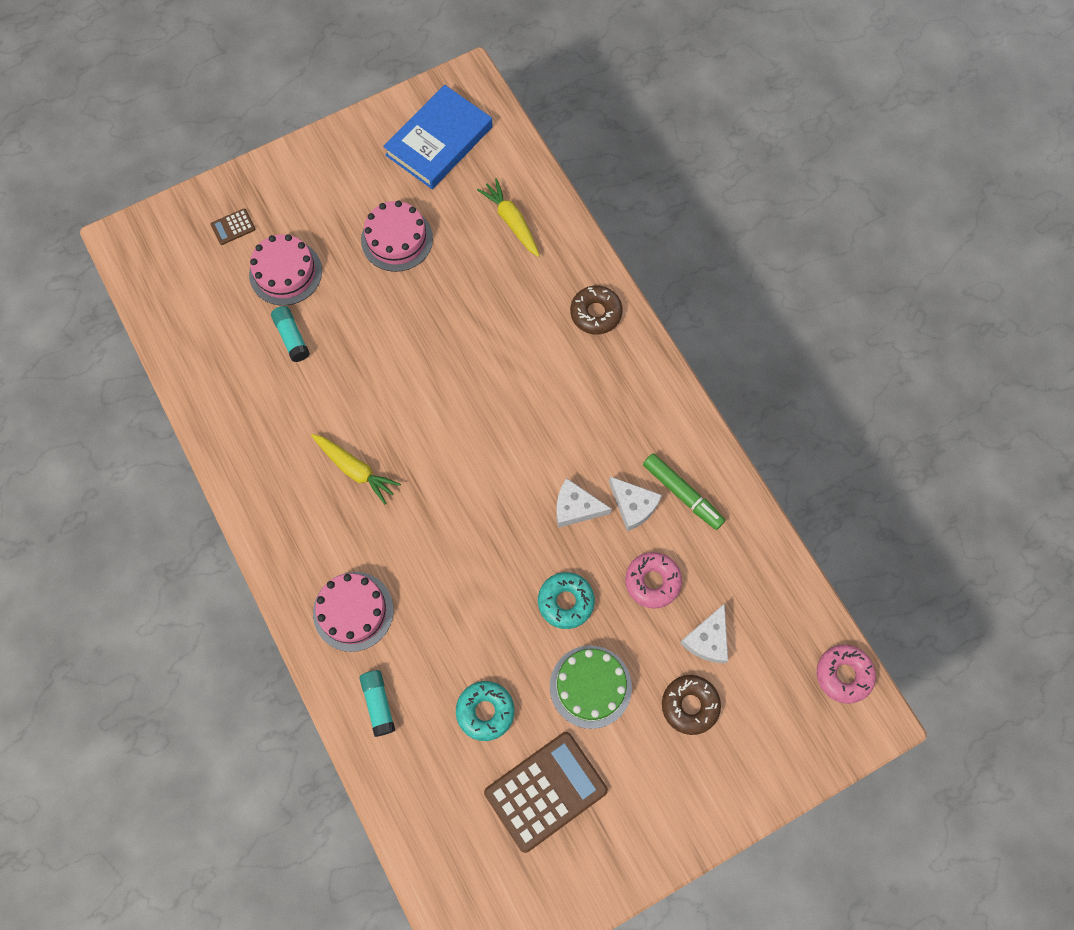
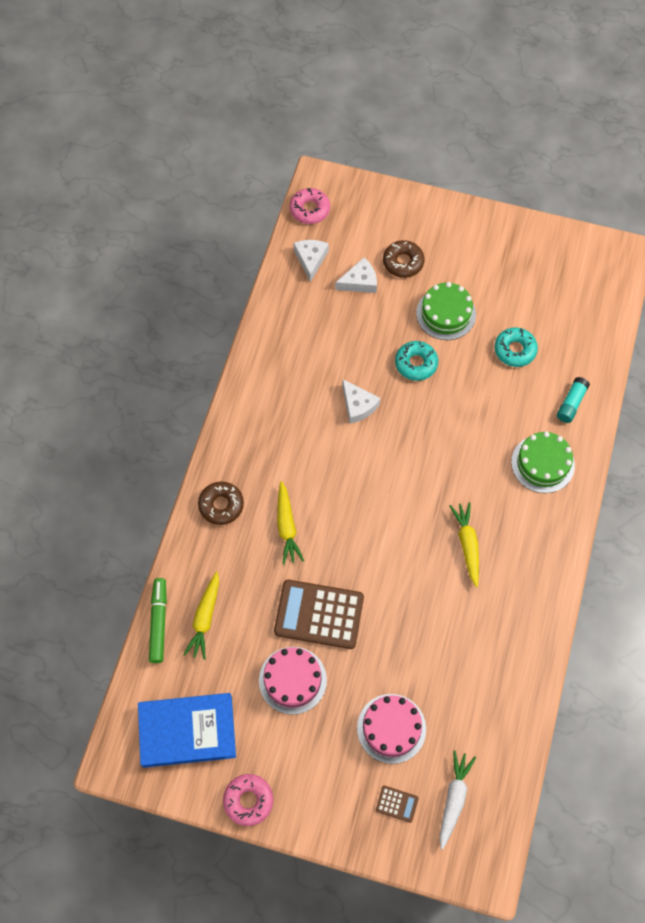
camera: 135 degrees left, 5 degrees down
turquoise glue stick [271,306,310,362] -> none
pink cake [313,572,394,652] -> green cake [511,432,575,493]
brown calculator [484,732,608,853] -> brown calculator moved to [274,580,364,649]
white cheese [609,476,662,531] -> white cheese moved to [294,240,329,282]
pink donut [625,552,682,609] -> pink donut moved to [223,774,273,826]
green marker [643,453,725,530] -> green marker moved to [149,578,167,663]
none -> yellow carrot [277,481,304,565]
none -> white carrot [439,750,476,850]

